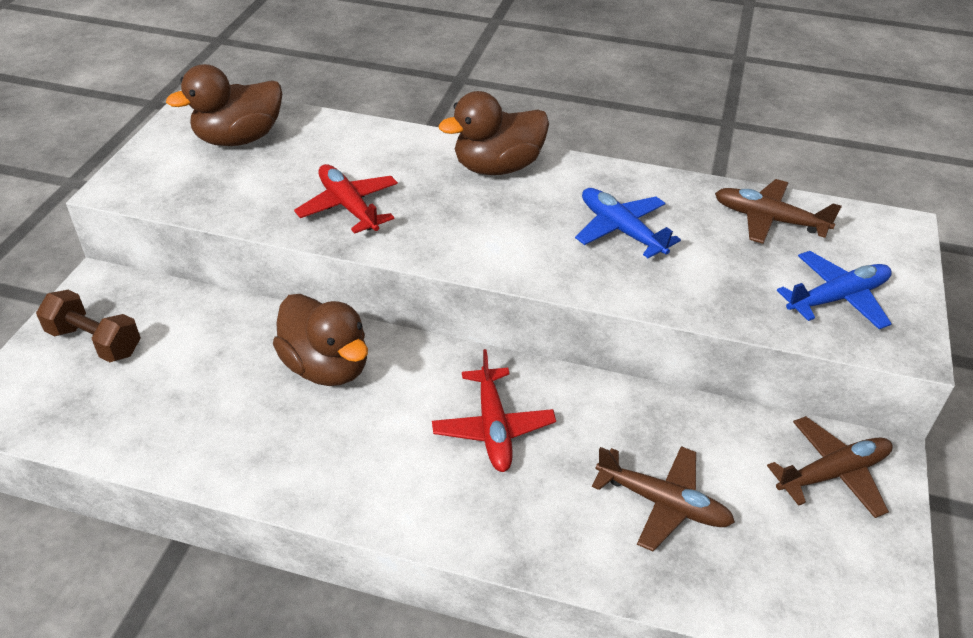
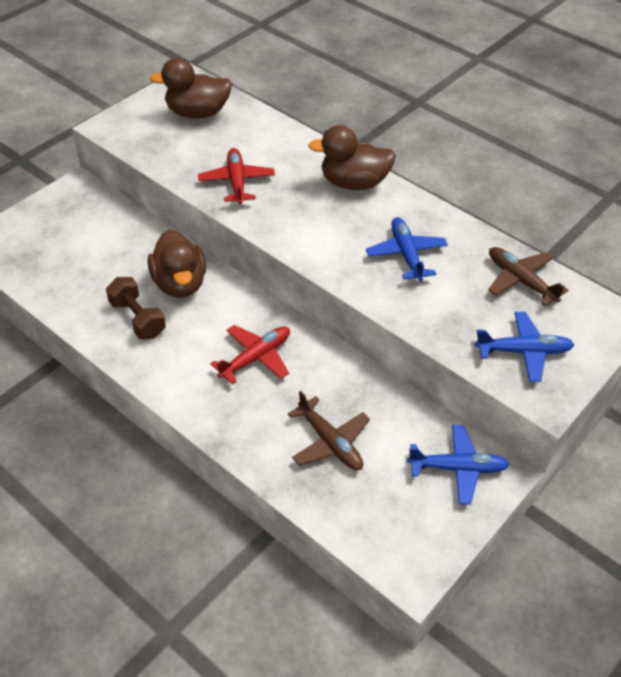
camera: 25 degrees right, 5 degrees up
brown dumbbell [36,290,141,362] -> brown dumbbell moved to [106,277,166,339]
red plane [432,349,556,472] -> red plane turned 150 degrees counterclockwise [211,325,290,384]
brown plane [767,416,893,518] -> blue plane [407,425,510,505]

